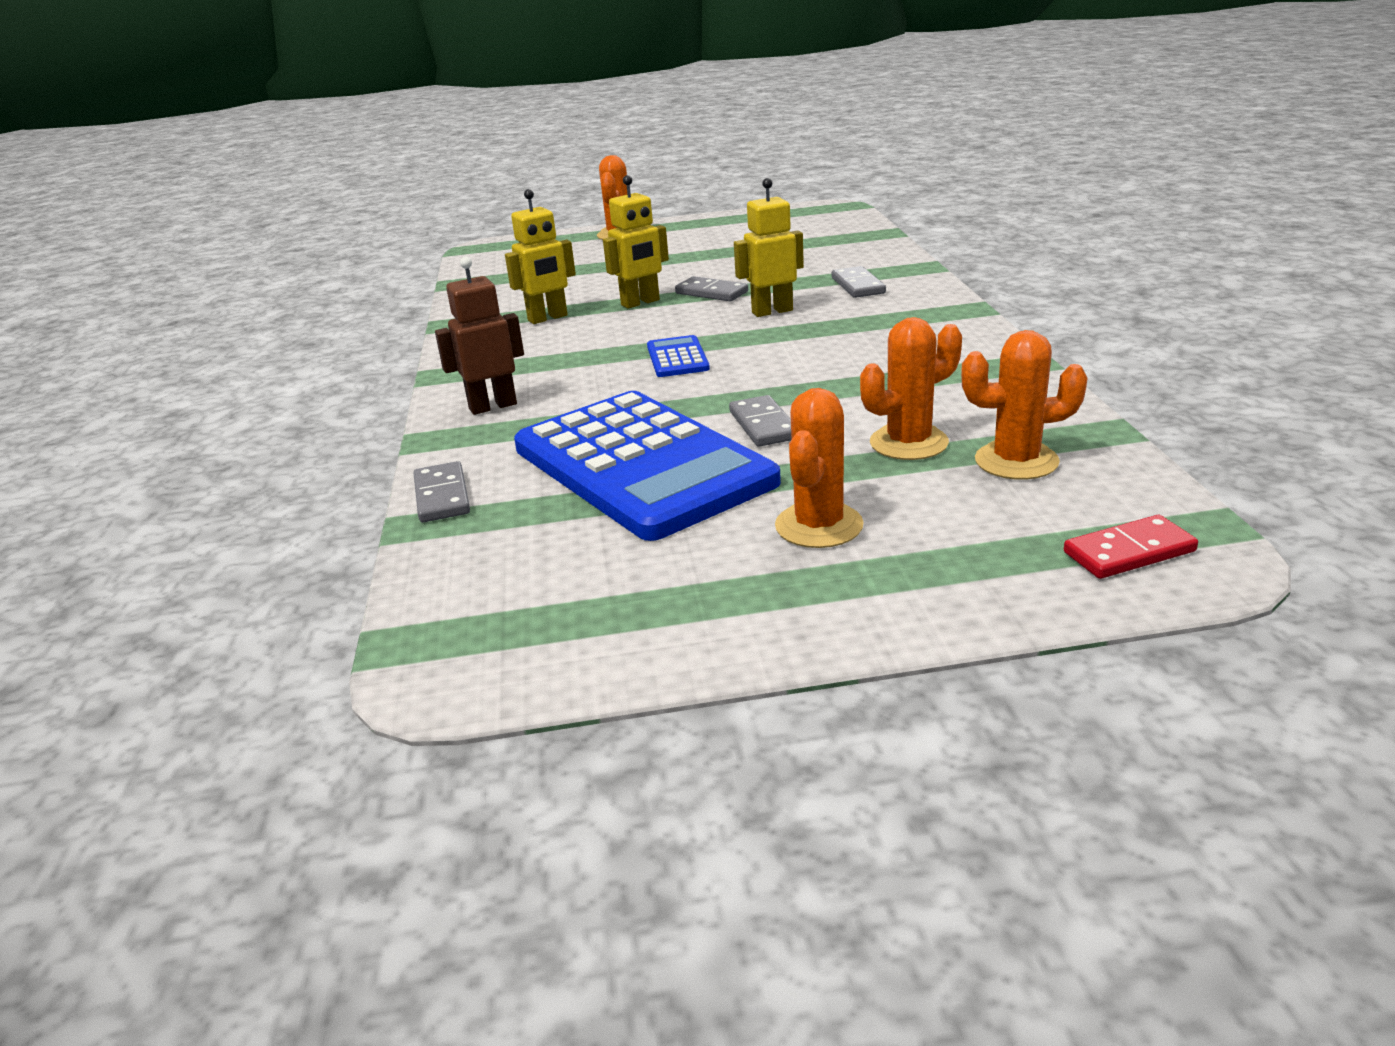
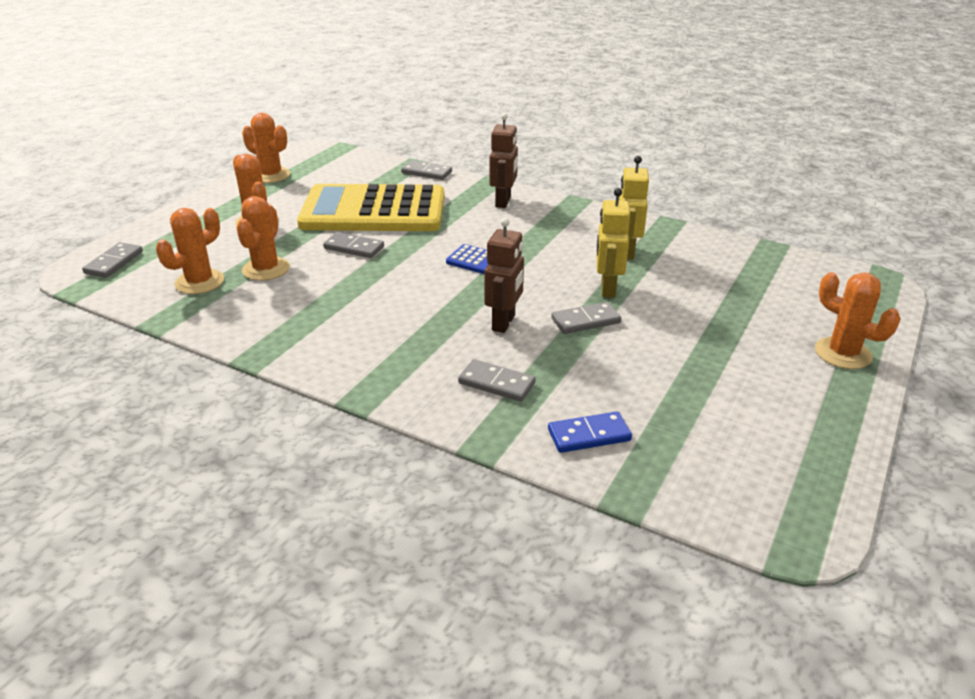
camera: 125 degrees right, 5 degrees up
blue calculator [514,391,781,541] -> yellow calculator [297,184,445,231]
yellow robot [734,178,804,317] -> brown robot [484,218,524,333]
red domino [1064,515,1198,579] -> grey domino [82,242,143,278]
none -> orange cactus [242,113,290,183]
none -> blue domino [548,412,632,453]

